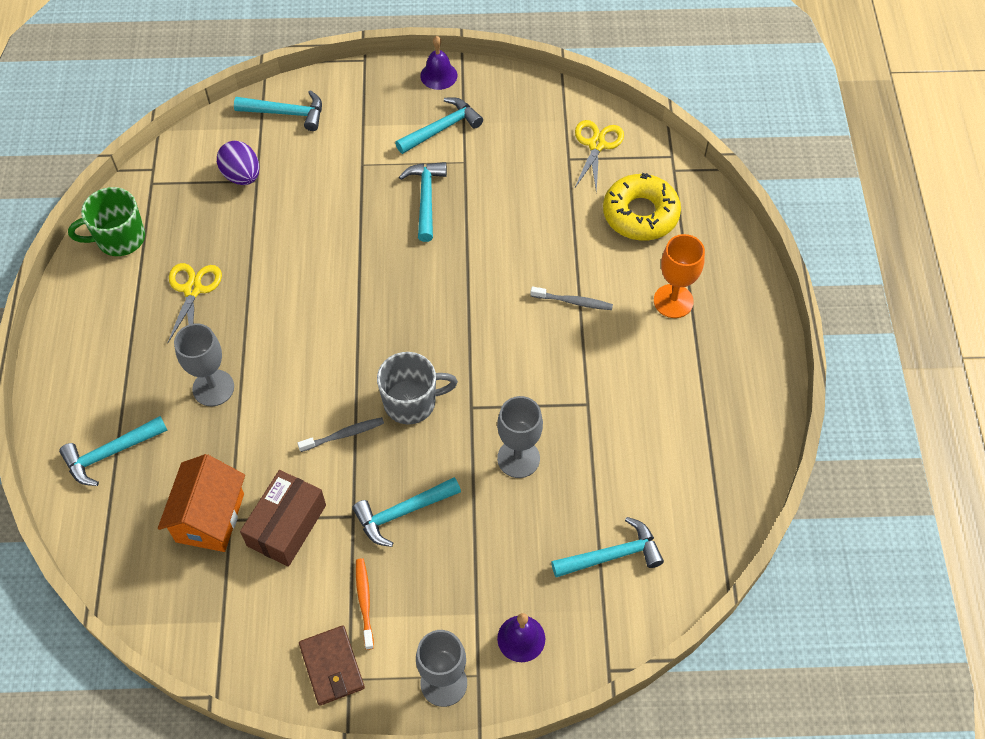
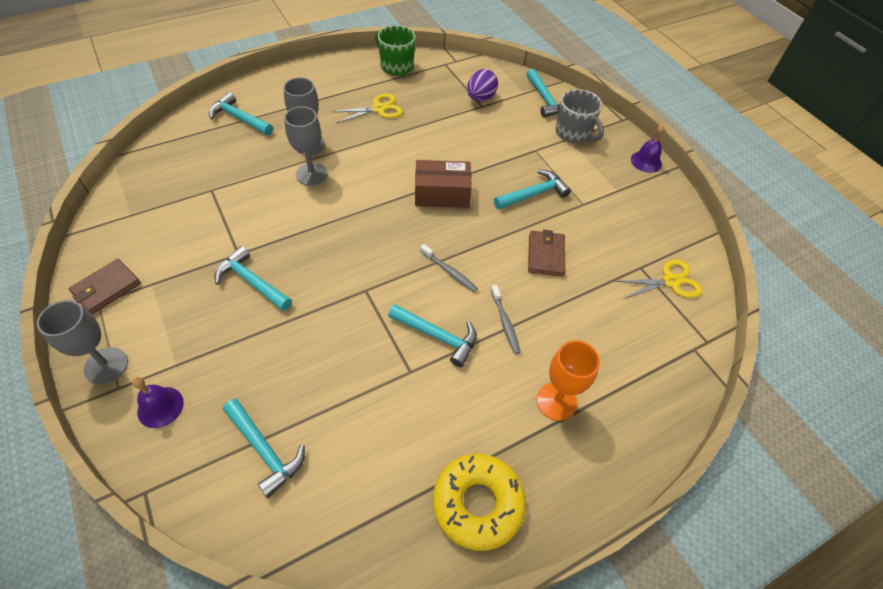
camera: 60 degrees right, 5 degrees down
orange house [158,454,245,552] -> none
brown box [240,470,326,567] -> brown box moved to [415,160,472,208]
grey toothbrush [297,417,384,452] -> grey toothbrush moved to [420,244,478,292]
orange toothbrush [356,558,374,650] -> none
grey mug [377,352,458,424] -> grey mug moved to [556,89,604,143]
turquoise hammer [395,97,483,154] -> turquoise hammer moved to [388,304,477,367]
grey goblet [497,396,543,478] -> grey goblet moved to [284,106,328,186]
yellow donut [603,173,681,241] -> yellow donut moved to [433,454,526,551]
none -> brown wallet [528,230,565,277]

